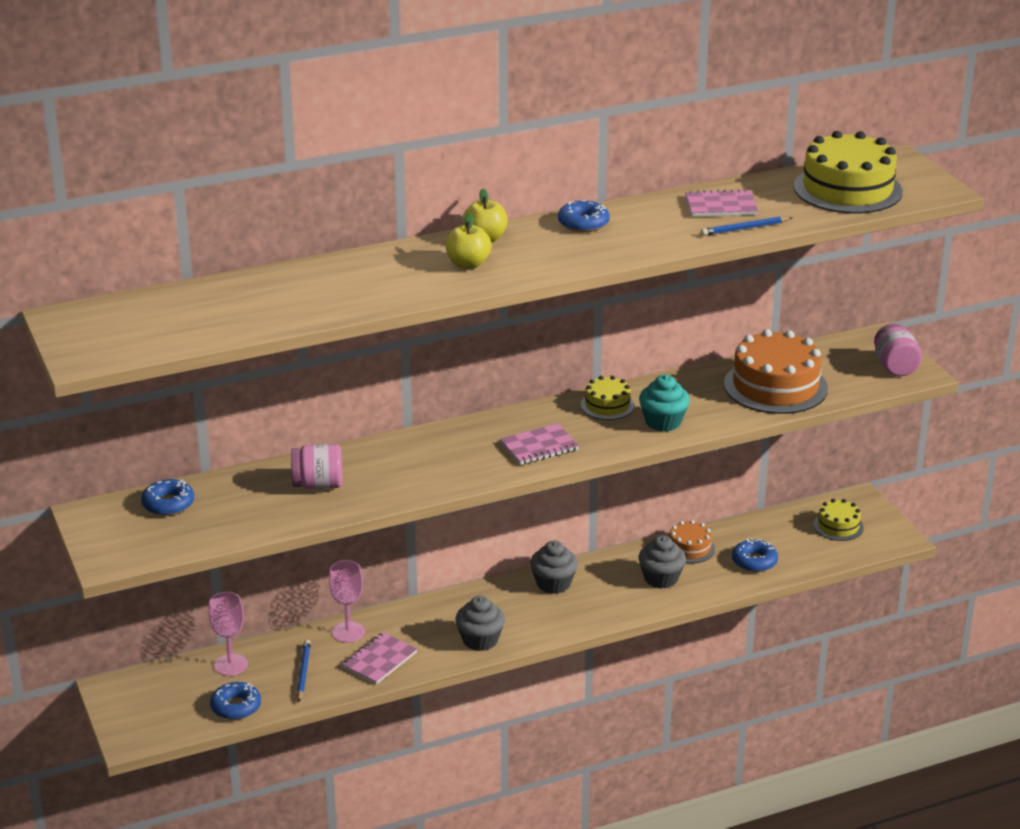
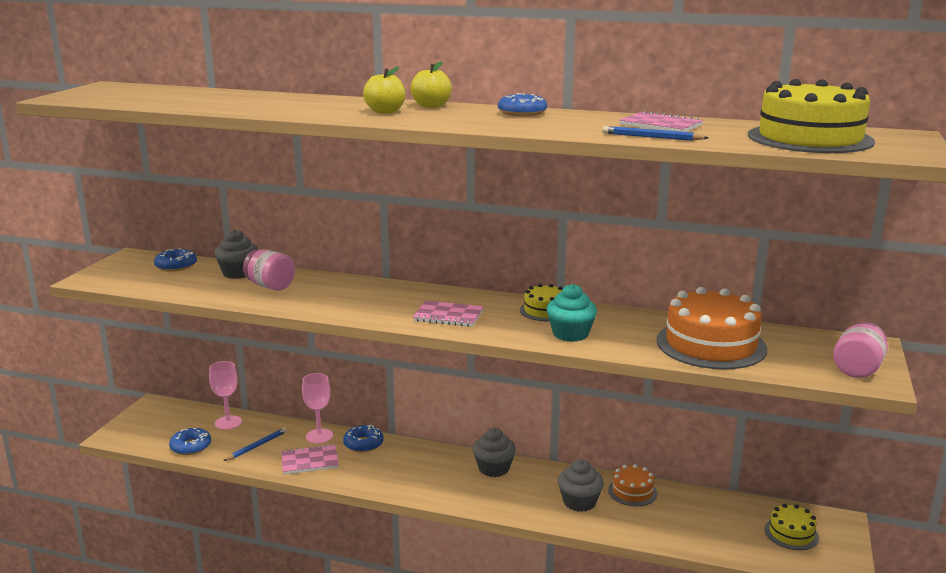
camera: 40 degrees right, 10 degrees down
grey cupcake [455,596,505,651] -> grey cupcake moved to [214,229,258,279]
blue donut [732,538,778,572] -> blue donut moved to [343,425,384,452]

